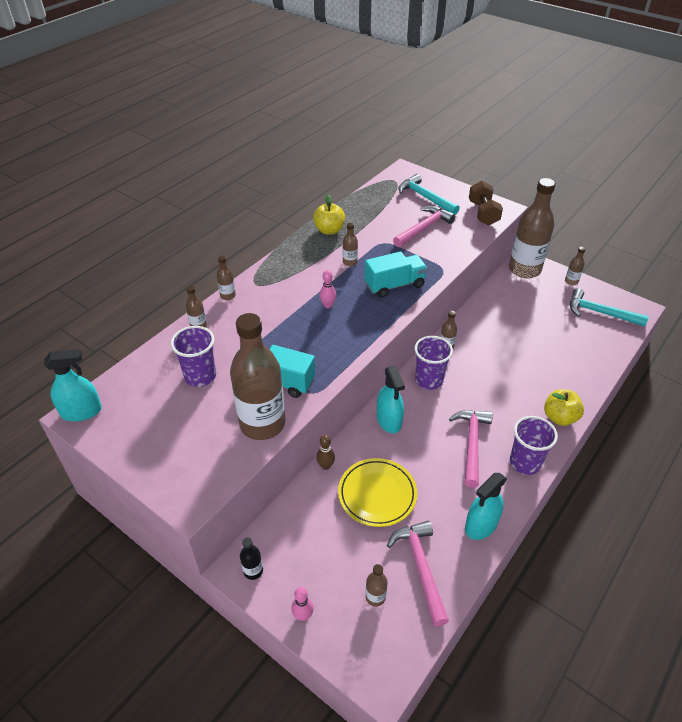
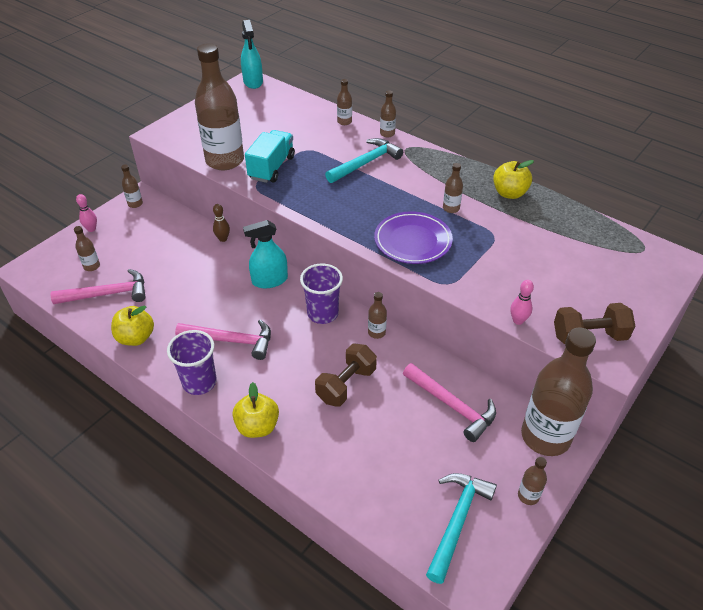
camera: 90 degrees right, 0 degrees up
purple cup [171,326,216,387] -> none
black bottle [240,537,263,580] -> brown bottle [121,164,143,208]
pink bowling pin [320,270,336,308] -> pink bowling pin moved to [510,280,534,325]
yellow plate [338,458,417,527] -> none
turquoise truck [364,251,428,298] -> purple plate [374,211,453,264]
pink hammer [393,206,455,247] -> pink hammer moved to [403,363,496,442]
turquoise hammer [398,174,460,215] -> turquoise hammer moved to [325,138,403,183]
turquoise spray bottle [465,473,507,540] -> yellow apple [111,305,154,346]
none -> brown dumbbell [315,344,377,407]

